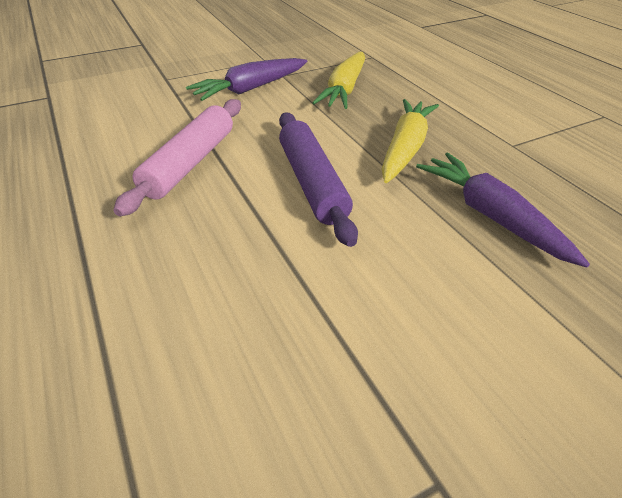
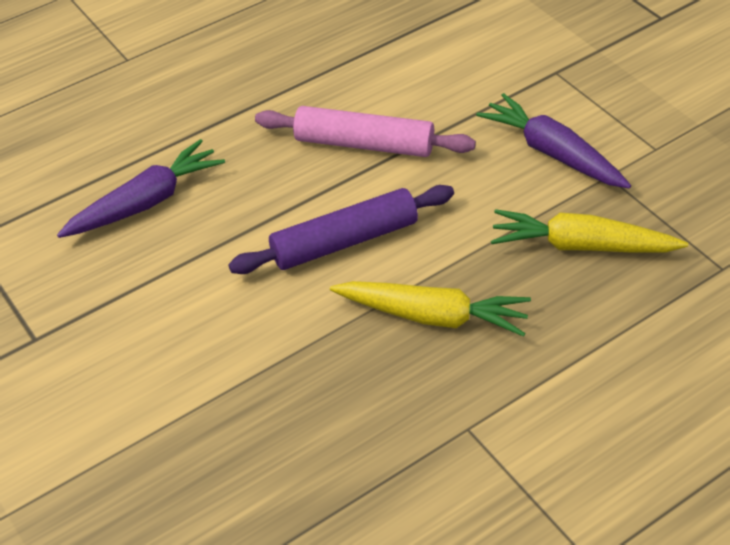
camera: 85 degrees right, 5 degrees up
purple carrot [416,153,590,268] -> purple carrot moved to [57,139,225,238]

